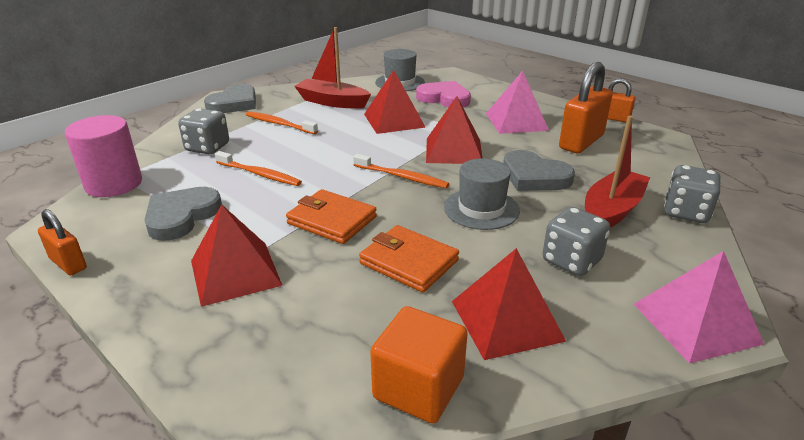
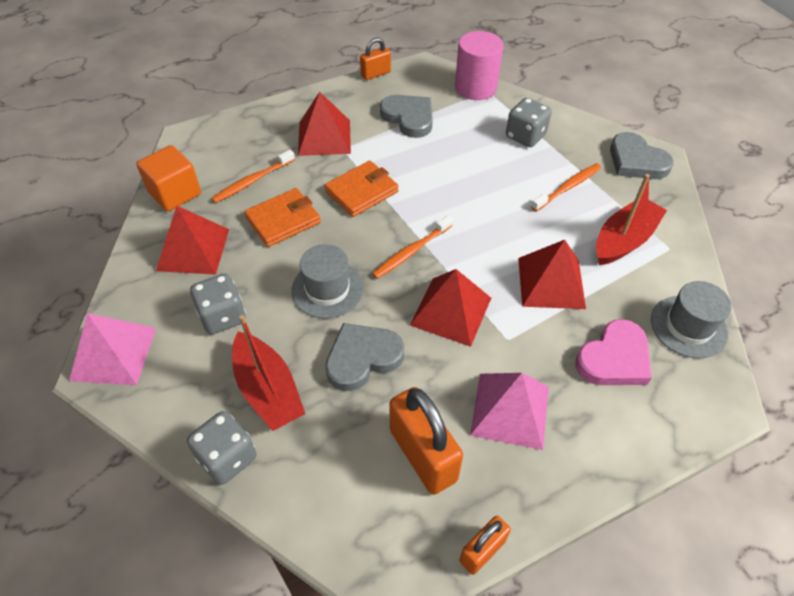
camera: 110 degrees right, 20 degrees up
orange toothbrush [215,151,302,186] -> orange toothbrush moved to [212,150,295,203]

